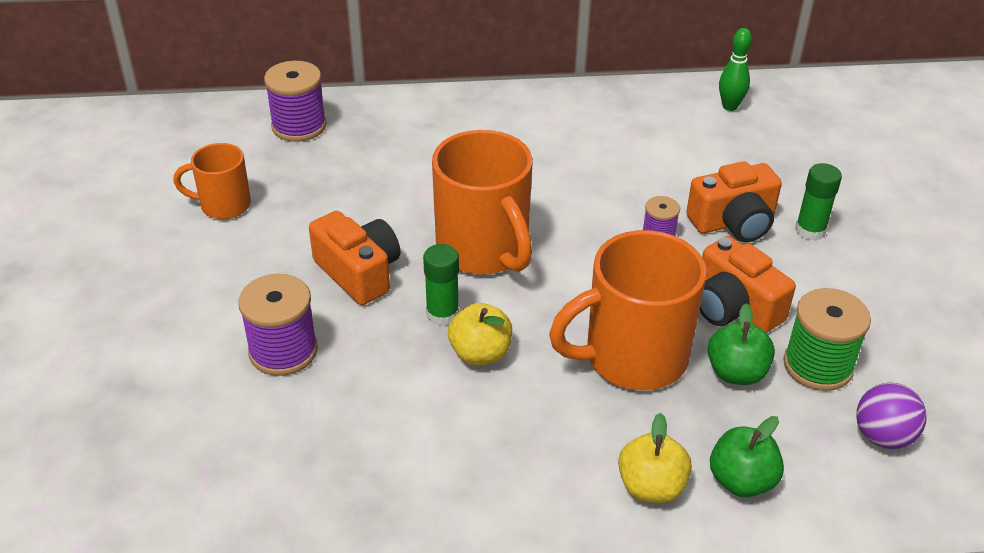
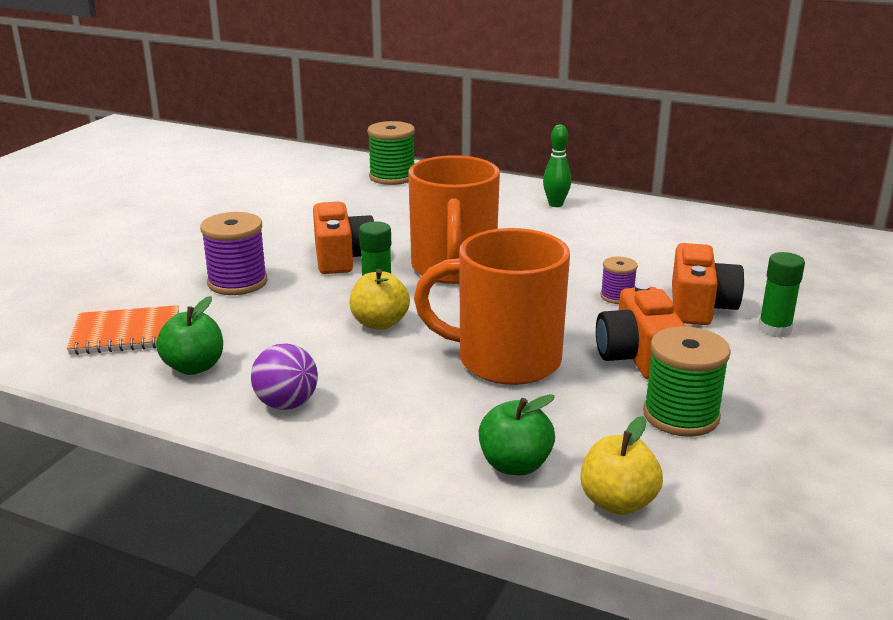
camera: 30 degrees right, 15 degrees down
orange mug [173,143,251,219] -> none
purple spool [264,61,327,142] -> green spool [367,121,415,185]
yellow apple [618,413,692,503] -> yellow apple moved to [580,416,663,515]
orange camera [686,161,782,243] -> orange camera turned 90 degrees counterclockwise [672,243,744,325]
green apple [708,303,775,385] -> green apple moved to [156,296,223,375]
green bowling pin [719,28,752,111] -> green bowling pin moved to [543,125,571,207]
purple ball [857,383,927,449] -> purple ball moved to [251,343,318,410]
none -> orange notebook [67,305,179,355]

